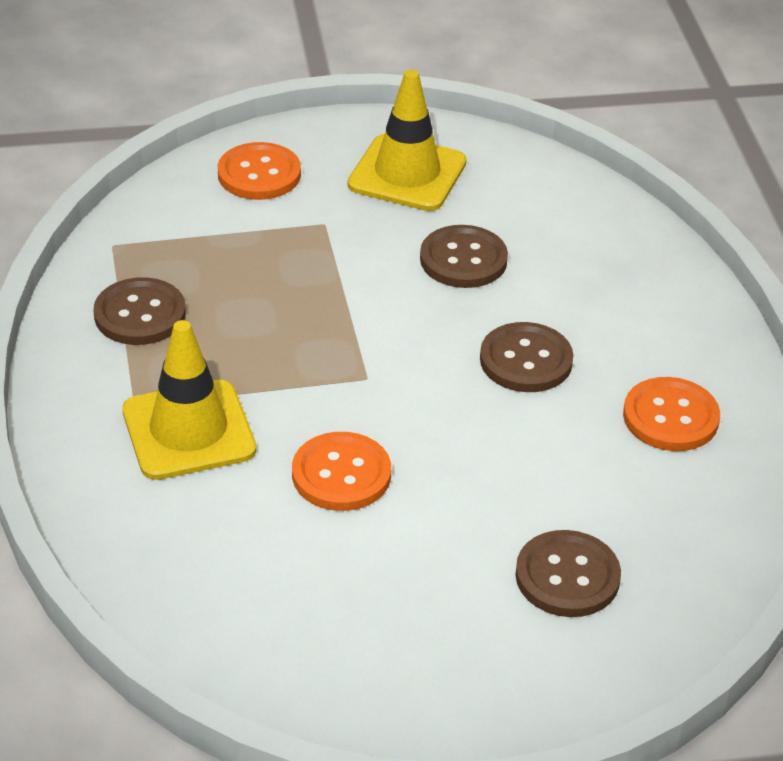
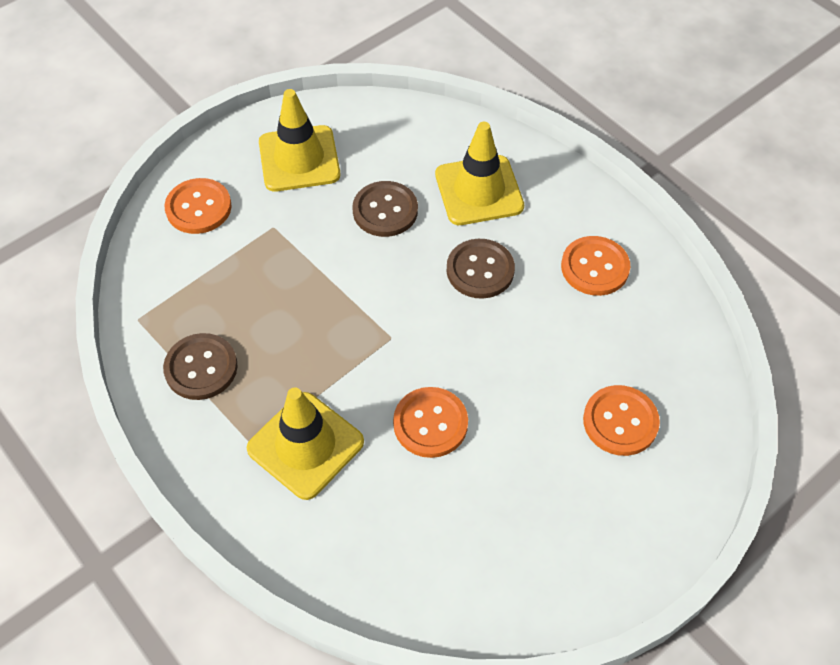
camera: 30 degrees left, 15 degrees up
brown button [515,530,621,617] -> orange button [583,385,660,456]
none -> yellow traffic cone [435,122,524,225]

